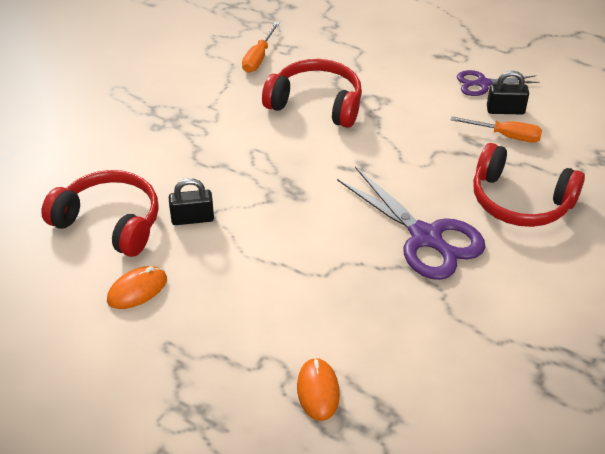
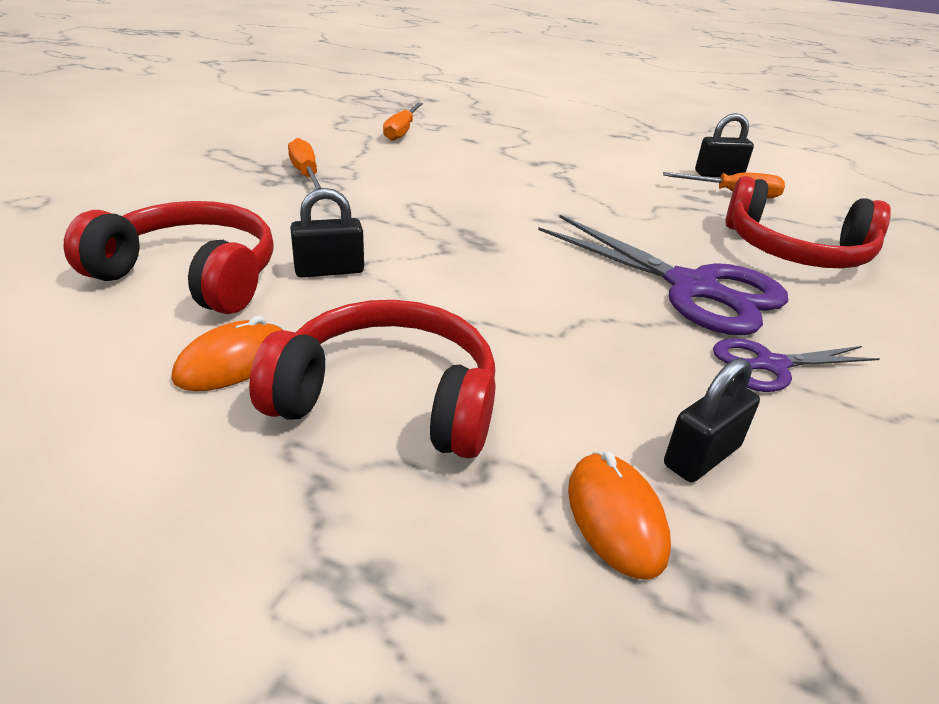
camera: 10 degrees left, 10 degrees down
red headphones [262,59,362,128] -> red headphones moved to [249,300,496,459]
purple scissors [457,70,540,96] -> purple scissors moved to [713,338,880,392]
none -> orange screwdriver [288,138,321,190]
none -> black padlock [664,358,760,482]

